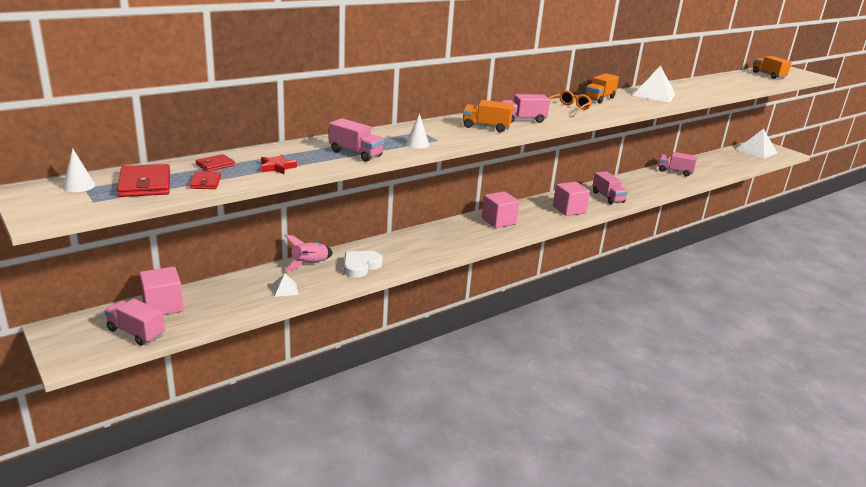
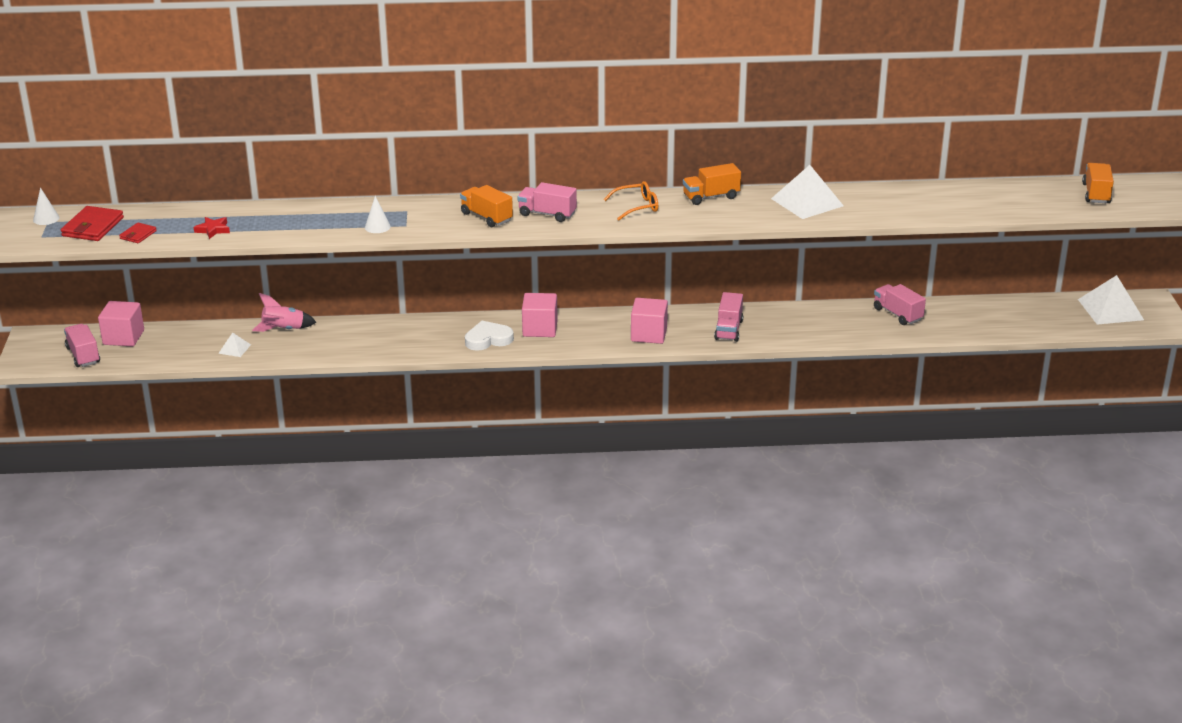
camera: 35 degrees right, 5 degrees up
red wallet [195,154,235,172] -> none
pink truck [329,118,384,162] -> none
white heart [344,251,383,278] -> white heart moved to [465,321,514,351]

